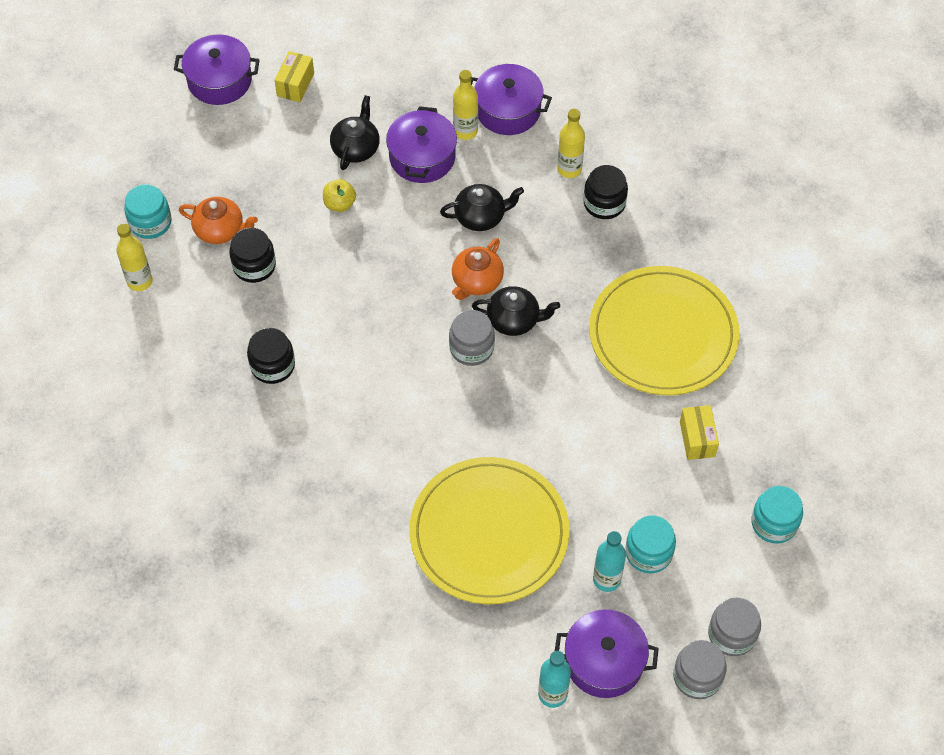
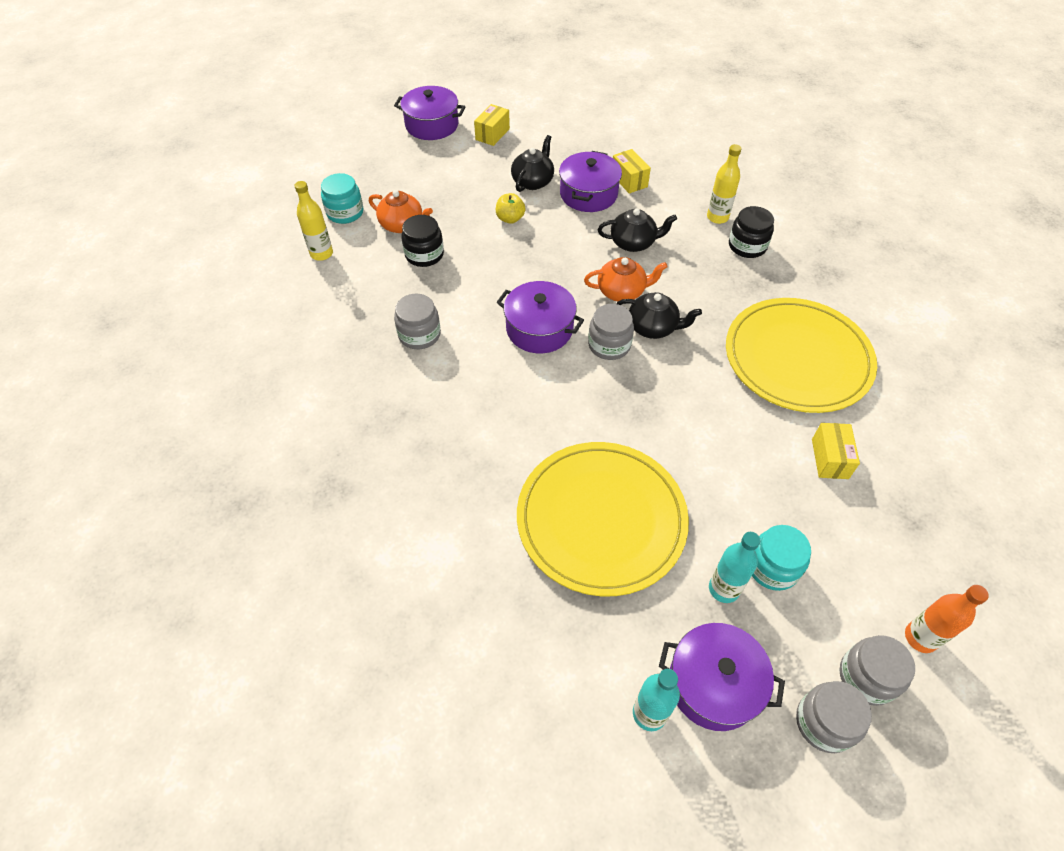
camera: 10 degrees right, 5 degrees down
black jar [247,328,295,384] -> grey jar [394,294,441,349]
orange teapot [452,238,504,300] -> orange teapot turned 135 degrees counterclockwise [584,257,668,301]
yellow bottle [453,70,478,140] -> yellow box [613,149,651,194]
purple pot [471,64,552,135] -> purple pot moved to [497,281,584,353]
turquoise jar [751,486,803,543] -> none
none -> orange bottle [905,585,989,653]

